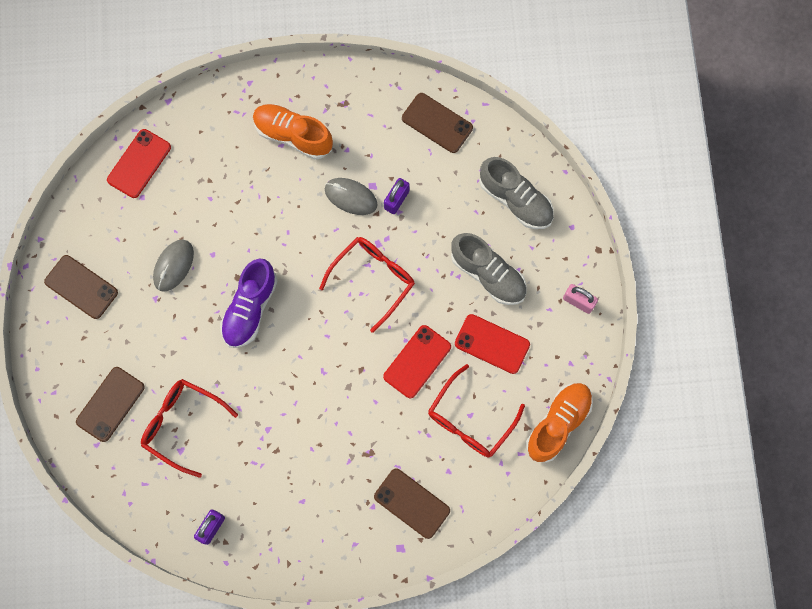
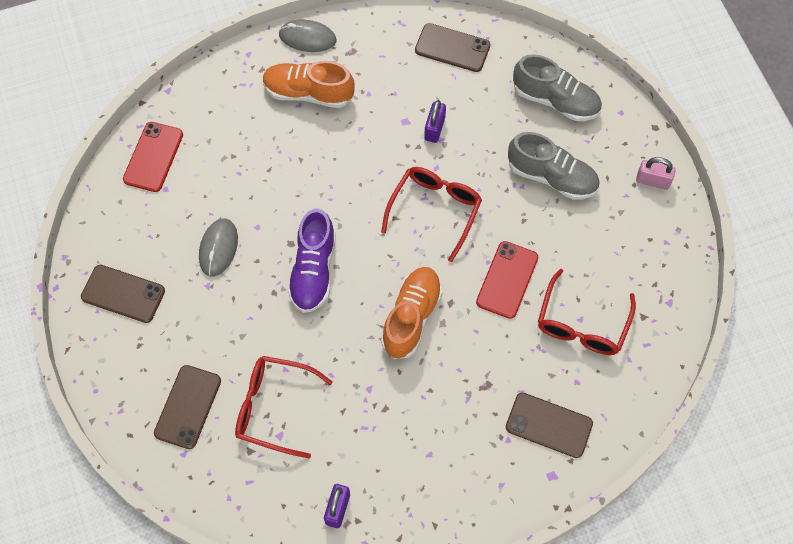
camera: 15 degrees left, 10 degrees down
grey mouse [325,178,378,215] -> grey mouse moved to [279,20,336,52]
red phone [455,314,530,374] -> none
orange shoe [526,383,593,463] -> orange shoe moved to [381,267,443,359]

